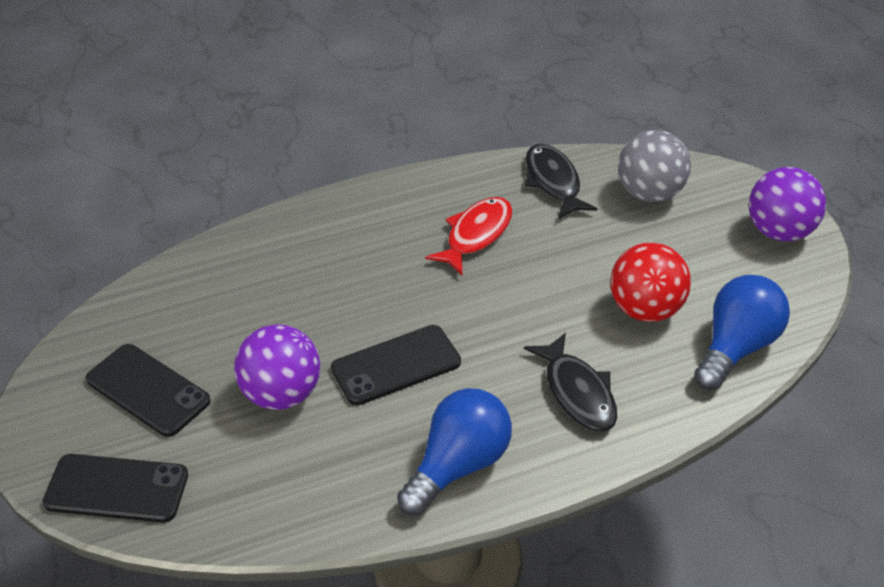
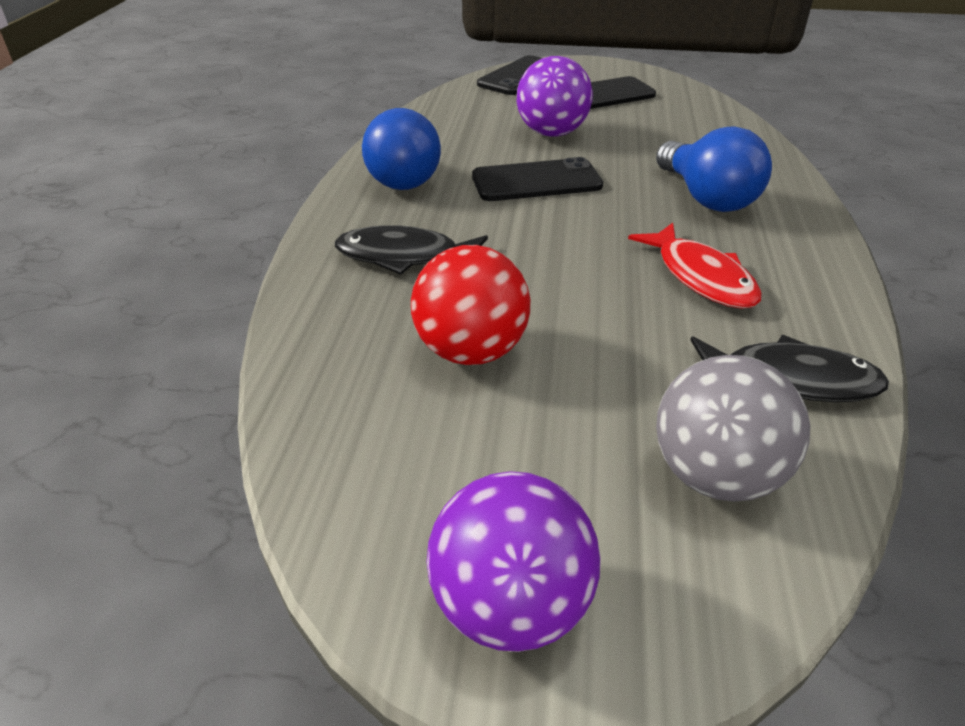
camera: 120 degrees right, 5 degrees down
black phone [331,325,461,405] -> black phone turned 75 degrees clockwise [472,157,603,201]
blue light bulb [694,275,790,390] -> blue light bulb moved to [656,126,772,212]

